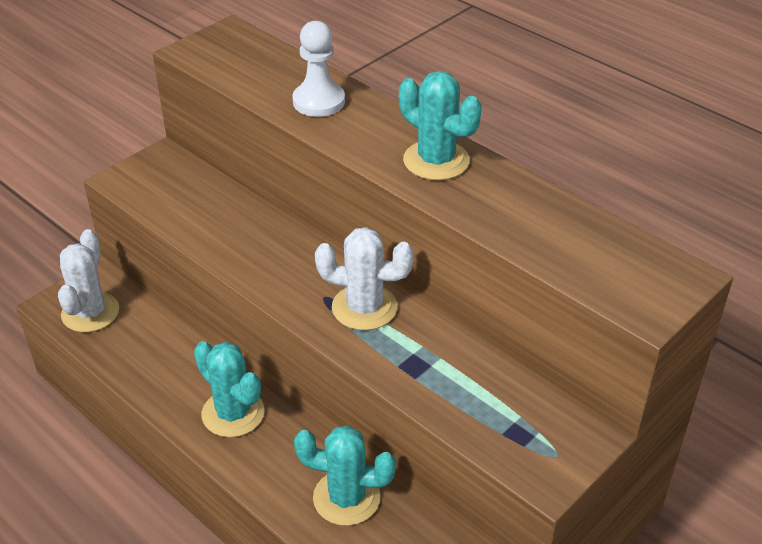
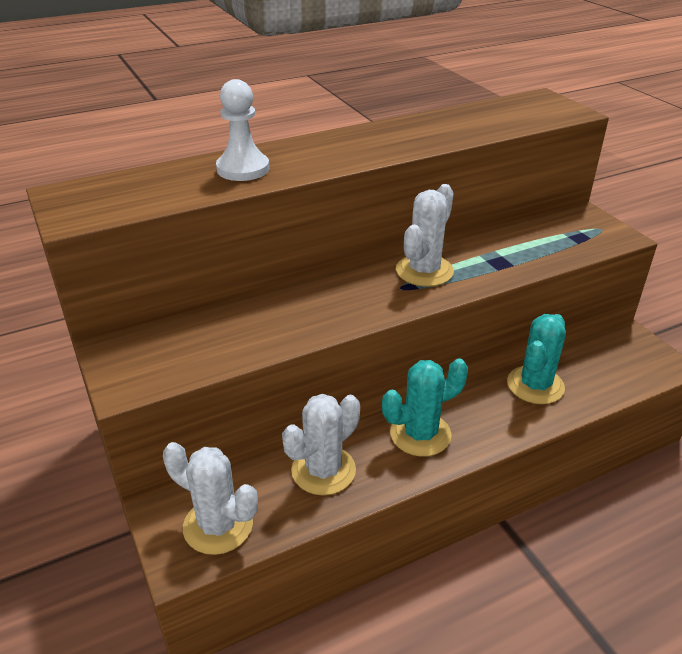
camera: 70 degrees left, 5 degrees down
turquoise cactus [399,71,482,180] -> none
none -> white cactus [282,394,360,495]

